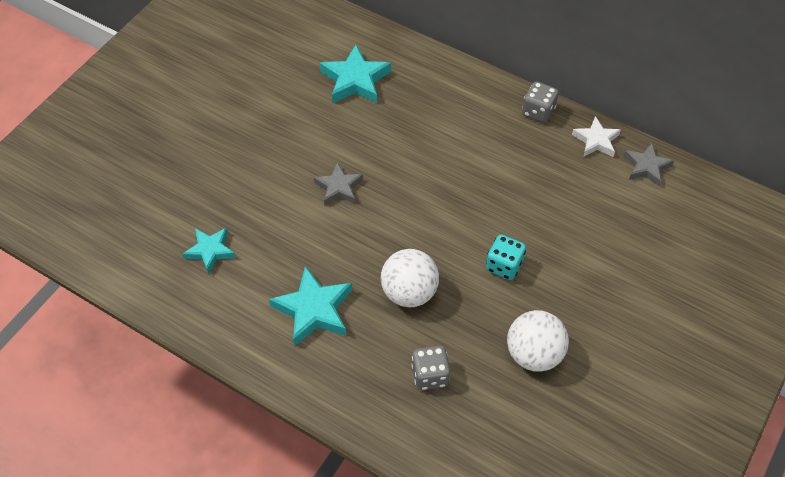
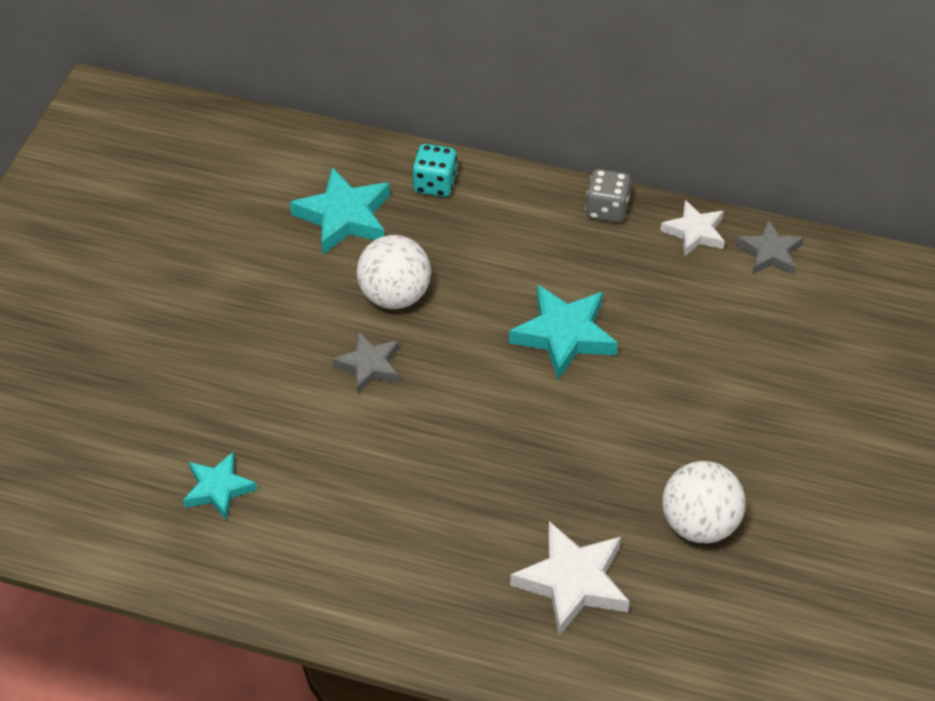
camera: 15 degrees left, 5 degrees down
turquoise star [269,266,352,346] -> turquoise star moved to [509,285,618,380]
white ball [381,249,439,307] -> white ball moved to [357,235,431,309]
grey dice [412,346,450,390] -> white star [510,521,629,636]
turquoise dice [486,234,526,280] -> turquoise dice moved to [412,144,457,197]

